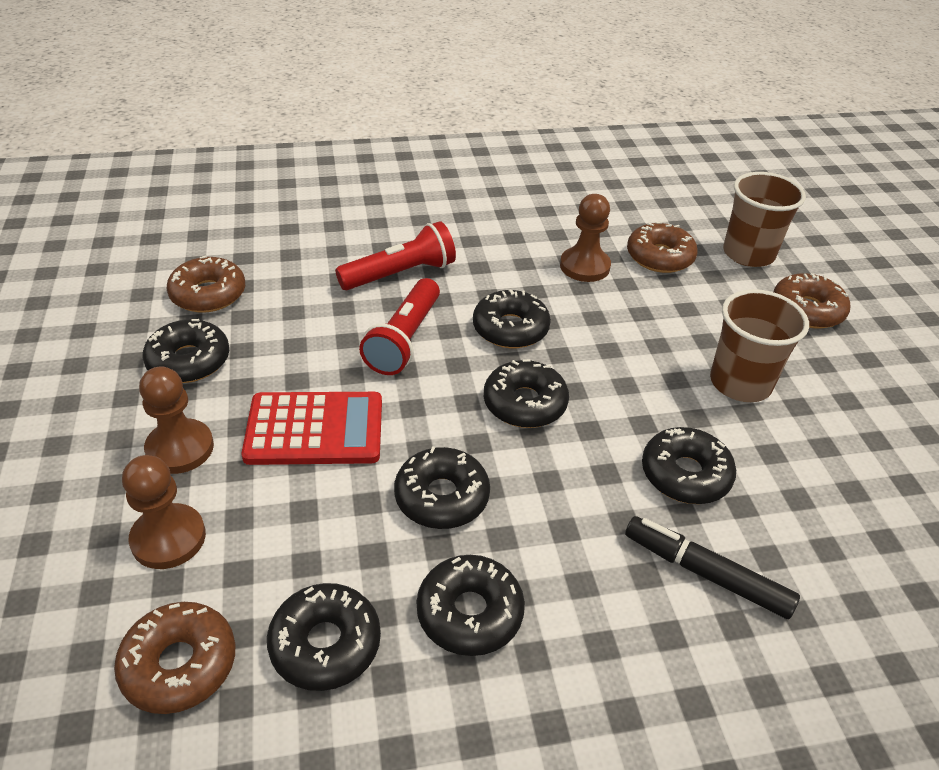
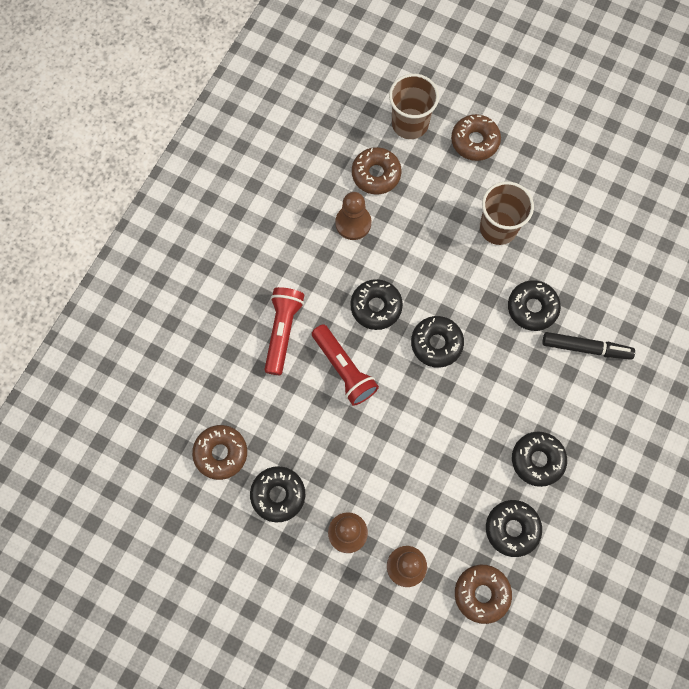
camera: 50 degrees left, 30 degrees up
red calculator [241,392,382,465] -> none
black donut [394,446,490,529] -> none
black marker [625,516,800,619] -> black marker turned 150 degrees counterclockwise [542,332,635,360]

